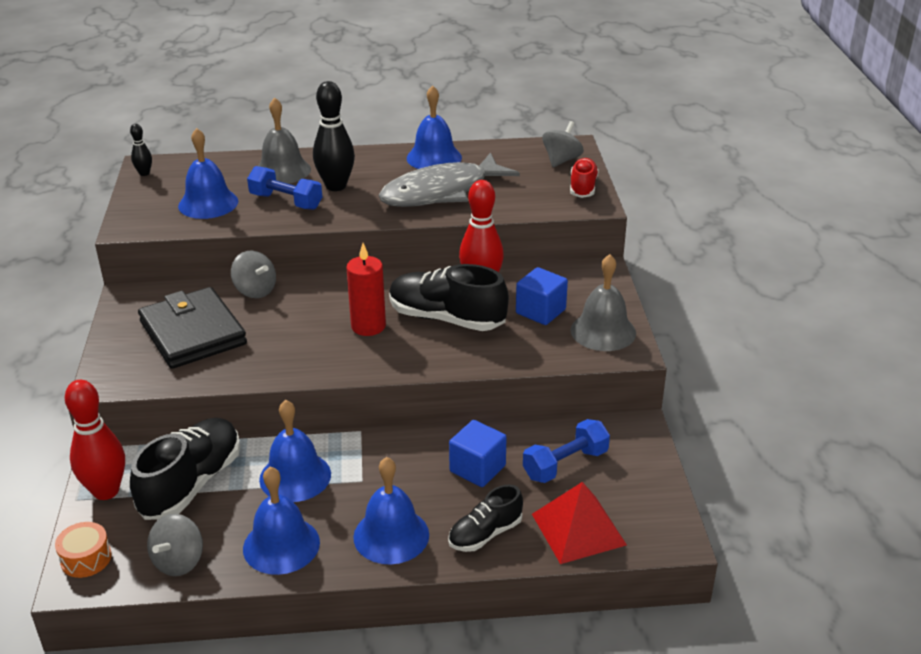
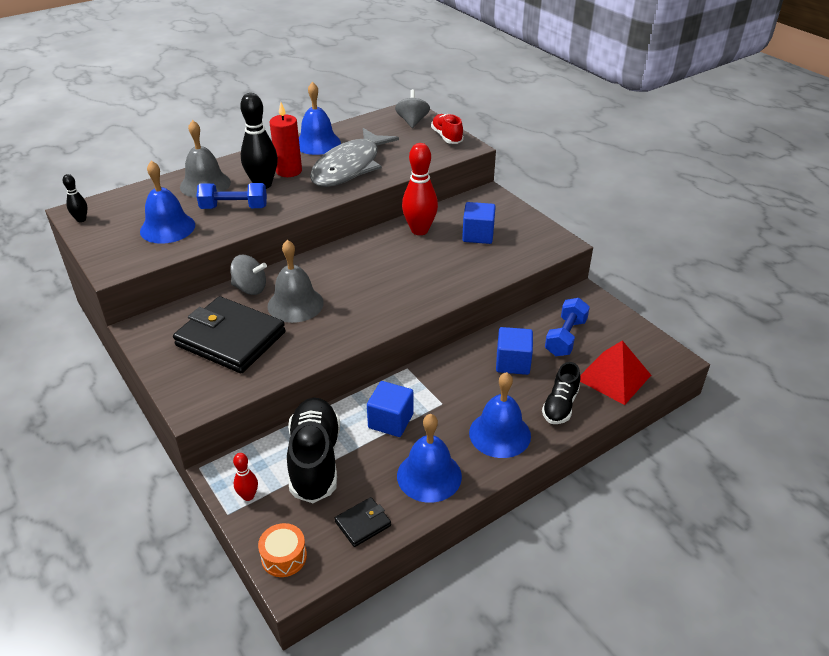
camera: 30 degrees left, 5 degrees up
red bowling pin [65,380,125,500] -> red bowling pin [233,453,258,501], size x0.50
grey spinning top [147,514,203,576] -> black wallet [335,497,391,547]
blue bell [259,400,331,502] -> blue cube [367,381,413,437]
red candle [346,243,386,336] -> red candle moved to [270,102,302,177]
black shoe [389,264,509,331] -> none
grey bell [571,254,636,351] -> grey bell moved to [268,240,324,323]

